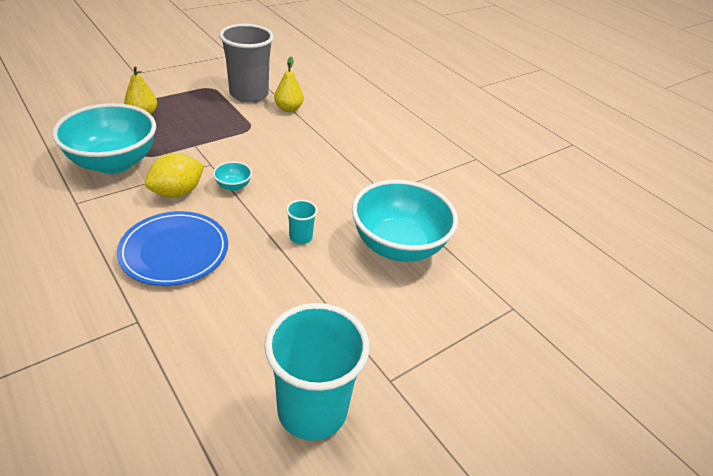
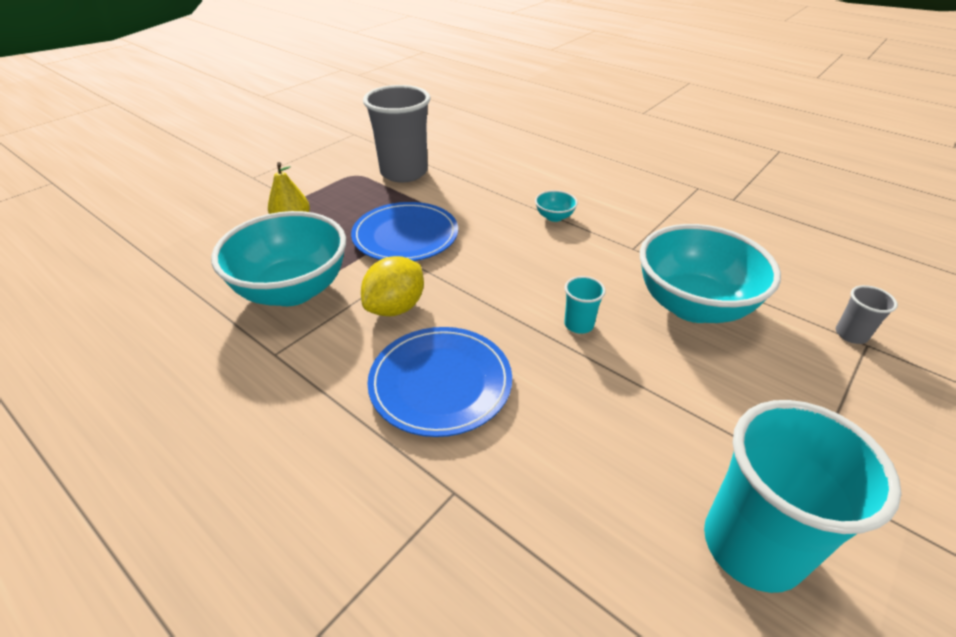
camera: 10 degrees left, 0 degrees up
turquoise bowl [213,162,252,191] -> turquoise bowl moved to [535,190,578,222]
yellow pear [274,57,304,112] -> none
none -> blue plate [351,202,458,261]
none -> grey cup [836,285,898,344]

